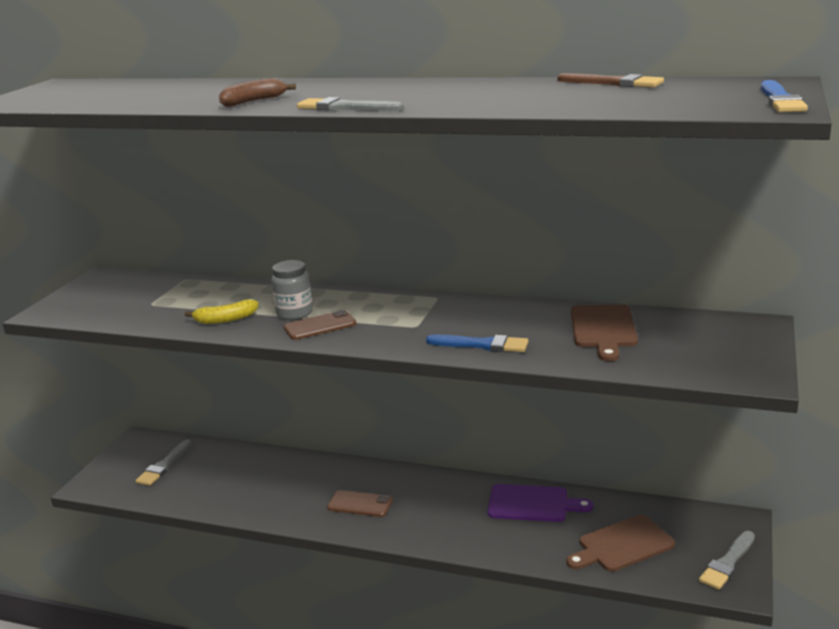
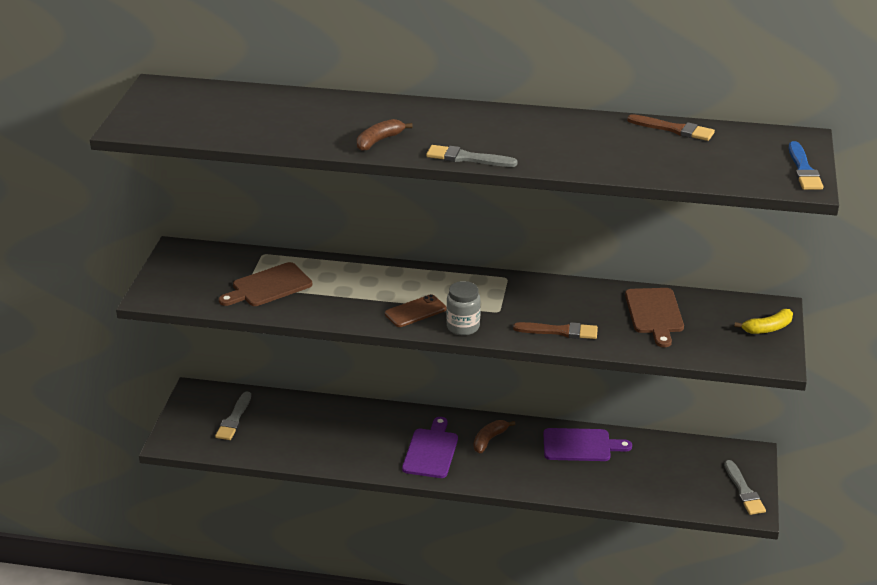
camera: 10 degrees left, 10 degrees up
yellow banana [185,299,258,324] -> yellow banana moved to [734,309,793,334]
grey jar [271,260,313,320] -> grey jar moved to [446,281,481,336]
brown phone [327,490,393,517] -> purple cutting board [402,417,458,478]
blue brush [426,335,529,352] -> brown brush [513,322,598,339]
brown cutting board [566,515,675,572] -> brown cutting board moved to [219,262,312,306]
grey brush [699,531,755,590] -> grey brush turned 45 degrees counterclockwise [724,460,766,515]
none -> brown banana [474,420,516,453]

